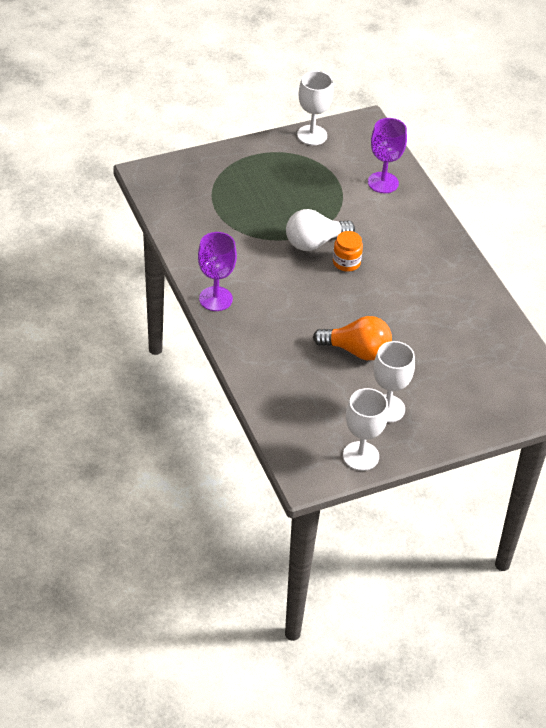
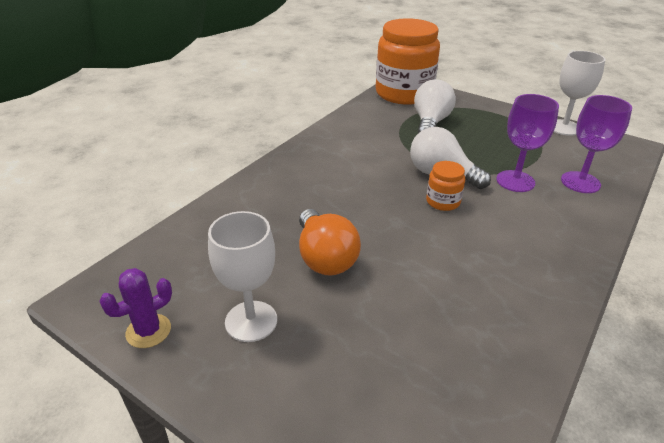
camera: 60 degrees right, 10 degrees down
purple goblet [198,232,237,311] -> purple goblet moved to [496,94,559,192]
white goblet [343,388,388,471] -> purple cactus [99,268,172,348]
none -> orange jar [376,18,440,105]
none -> white light bulb [414,79,456,133]

